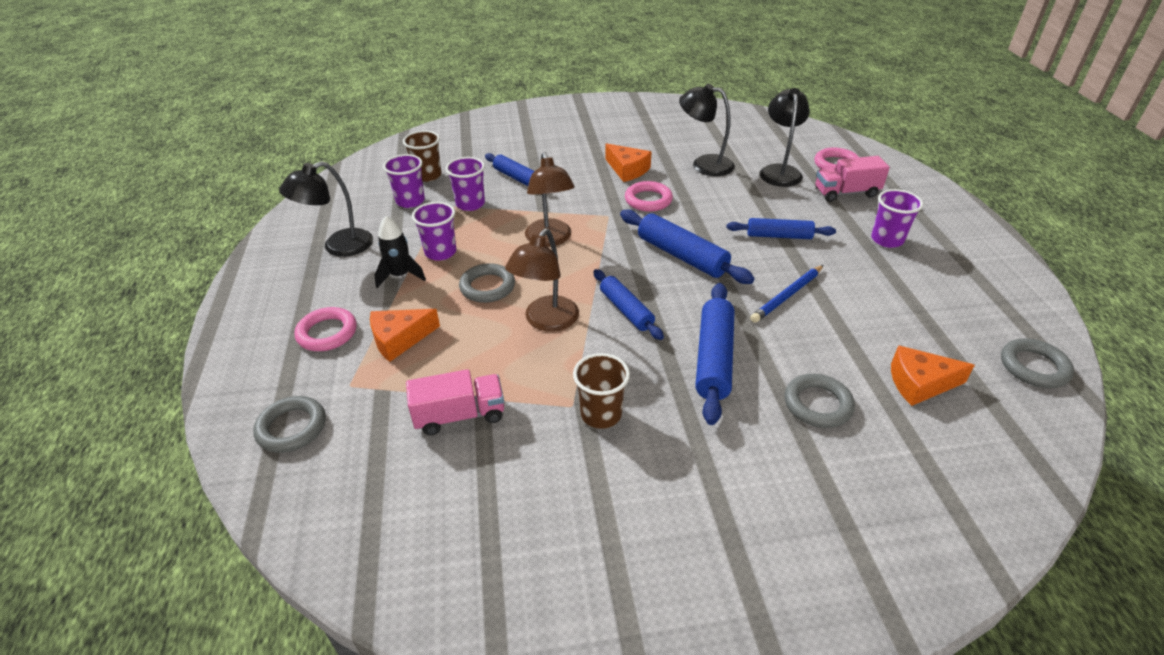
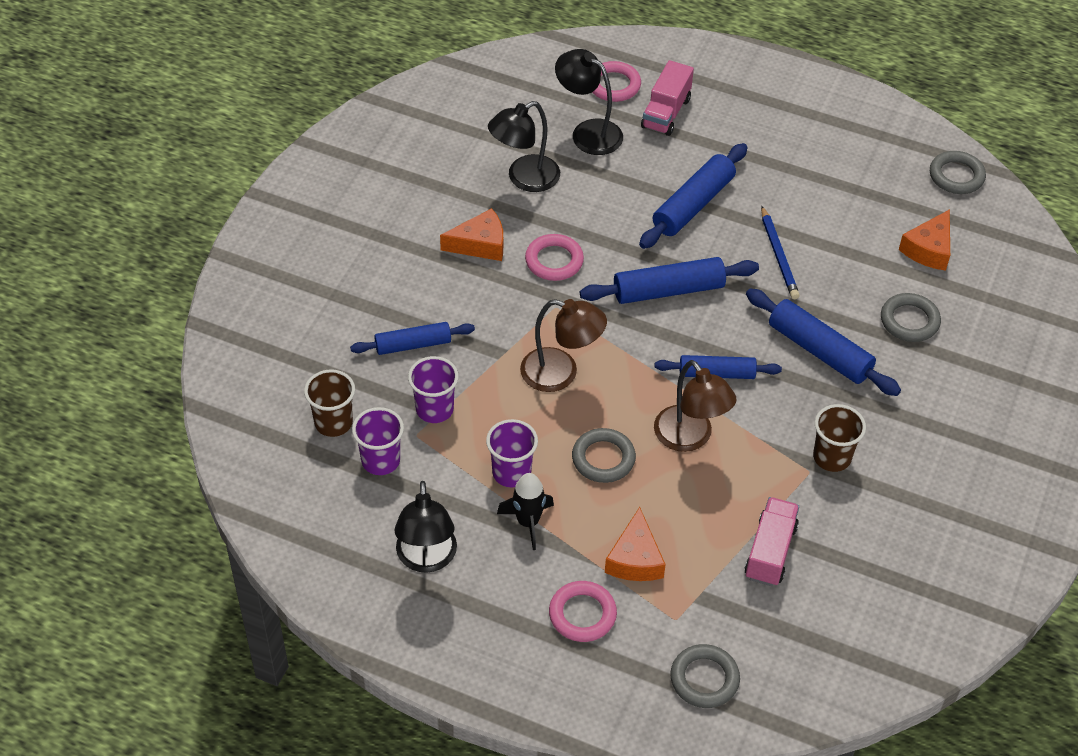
camera: 60 degrees left, 10 degrees up
blue rolling pin [727,218,836,239] -> blue rolling pin [639,143,748,249], size x1.50
purple cup [871,189,923,248] -> none

